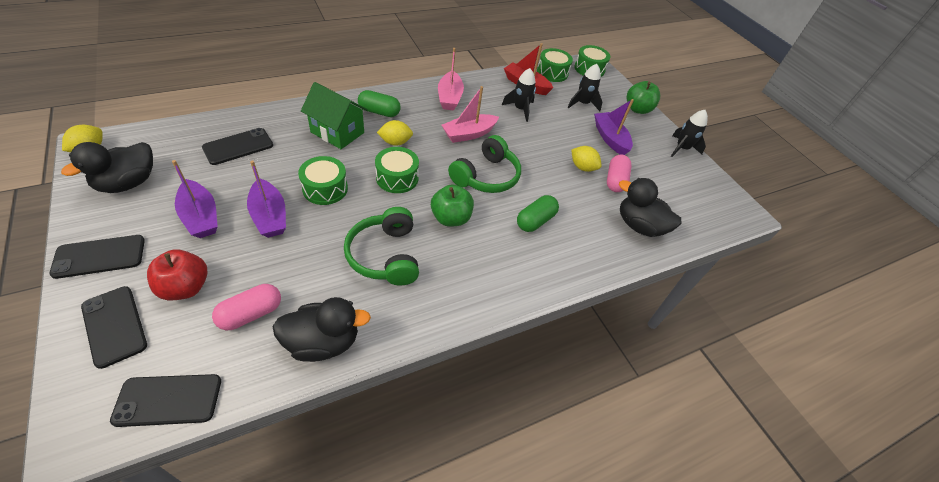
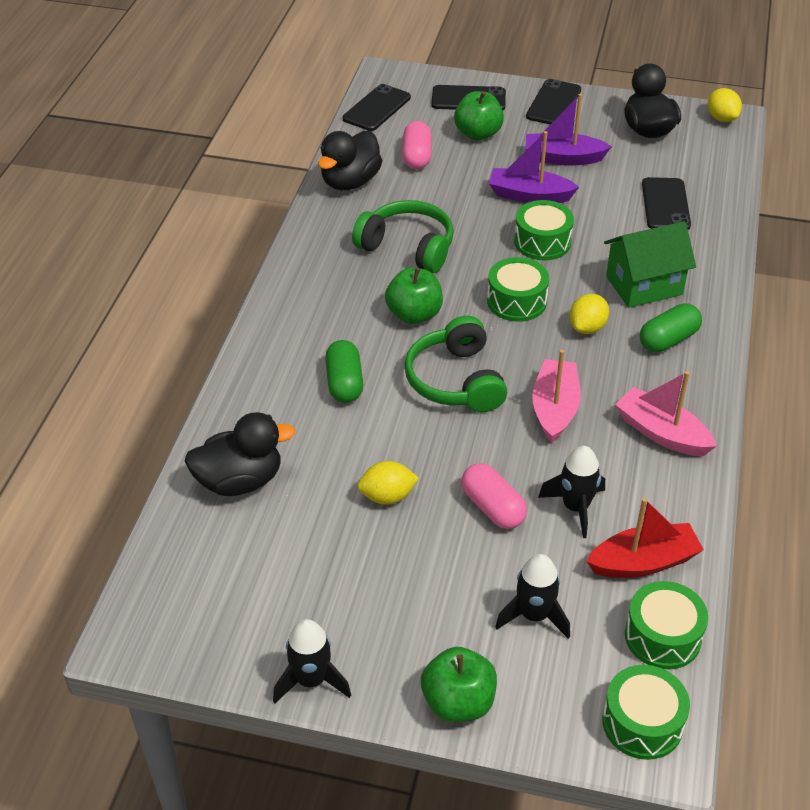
camera: 135 degrees right, 5 degrees down
red apple [147,250,208,300] -> green apple [454,91,504,141]
purple boat [594,99,634,155] -> none
pink capsule [607,155,632,192] -> pink capsule moved to [461,463,527,529]

